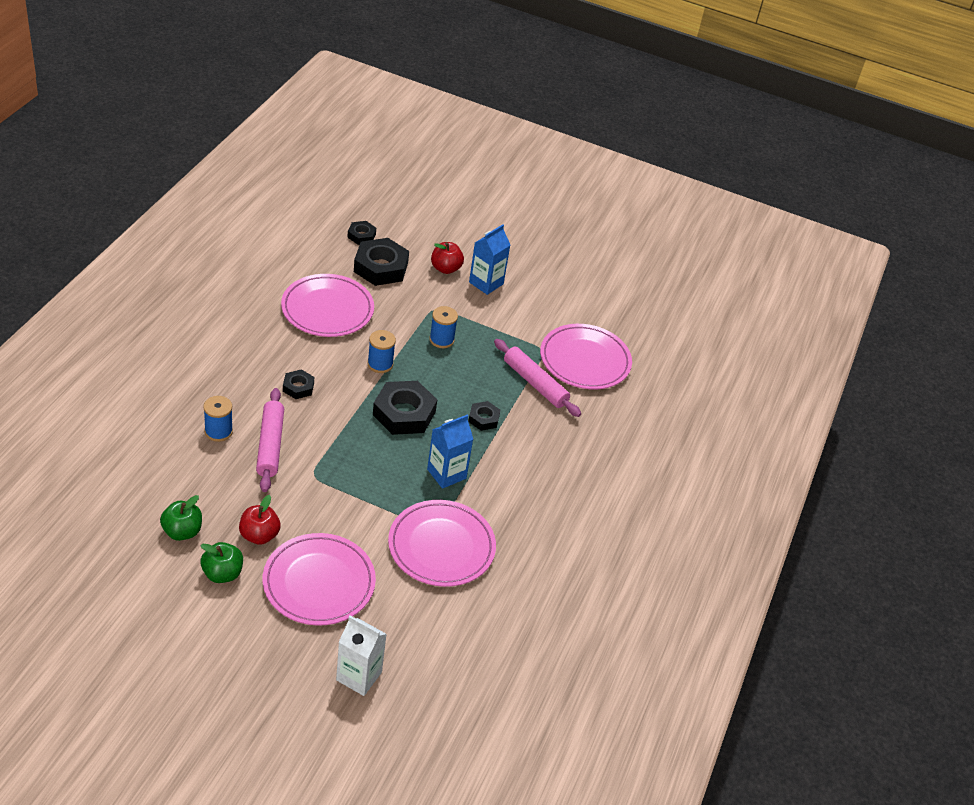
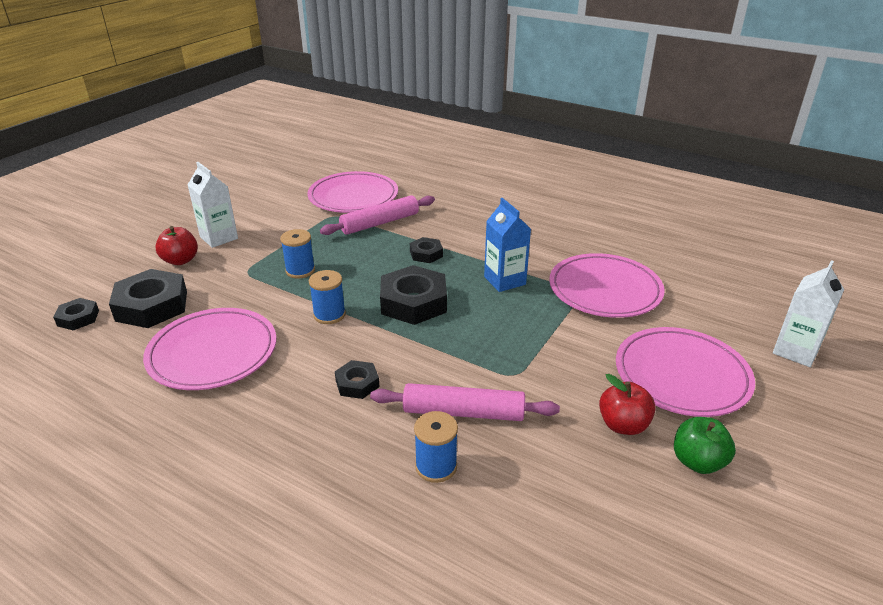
camera: 75 degrees left, 10 degrees down
green apple [160,495,202,541] -> none
blue carton [469,224,510,295] -> white carton [188,162,238,248]

